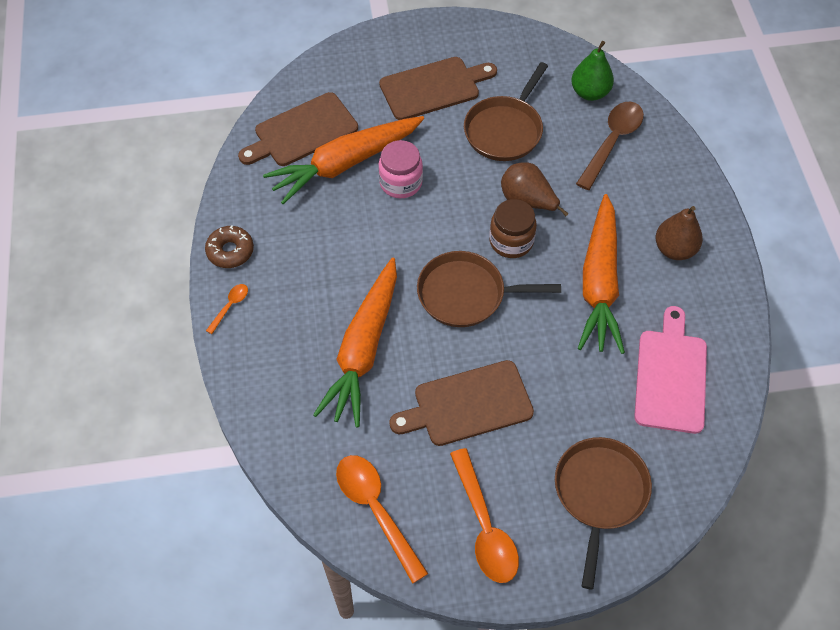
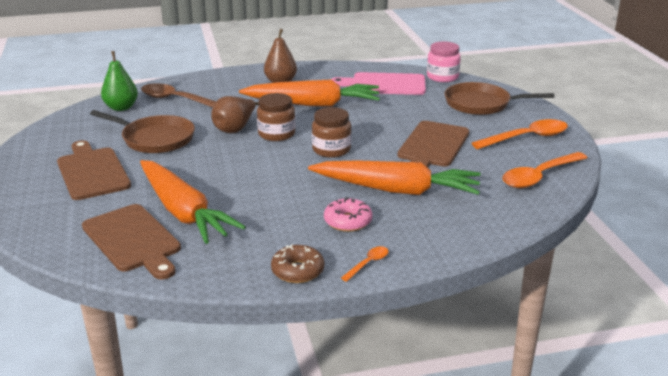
camera: 95 degrees left, 30 degrees down
orange spoon [206,284,248,334] -> orange spoon turned 105 degrees clockwise [341,246,389,282]
pink jar [378,140,423,198] -> pink jar moved to [427,41,461,82]
brown cutting board [389,360,534,446] -> brown cutting board turned 45 degrees clockwise [398,121,469,168]
brown pan [417,251,561,327] -> brown jar [312,107,351,158]
none -> pink donut [324,197,372,232]

